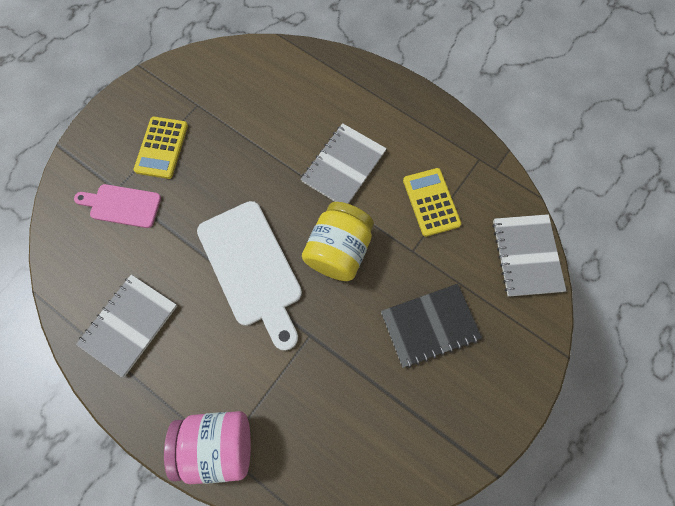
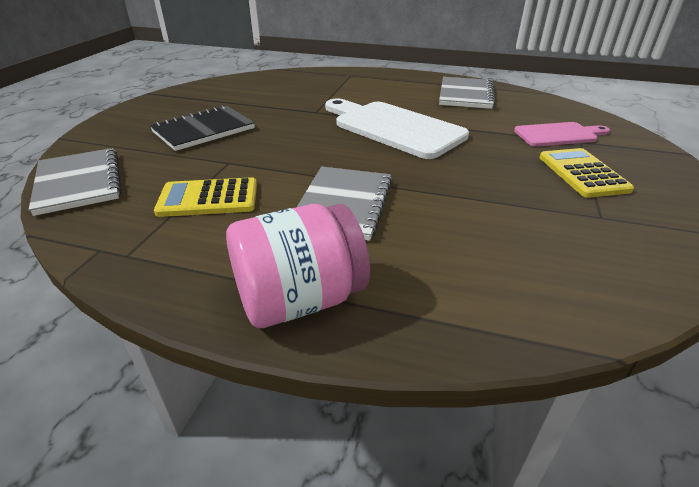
camera: 160 degrees right, 35 degrees down
pink jar [164,411,251,484] -> pink jar moved to [226,204,370,328]
yellow jar [302,202,374,281] -> none
yellow calculator [403,168,461,237] -> yellow calculator turned 120 degrees clockwise [154,177,257,217]

